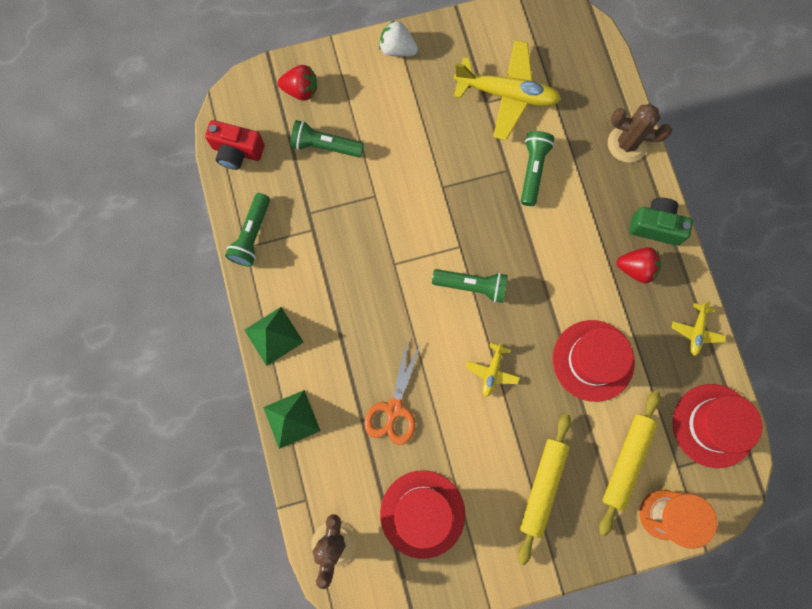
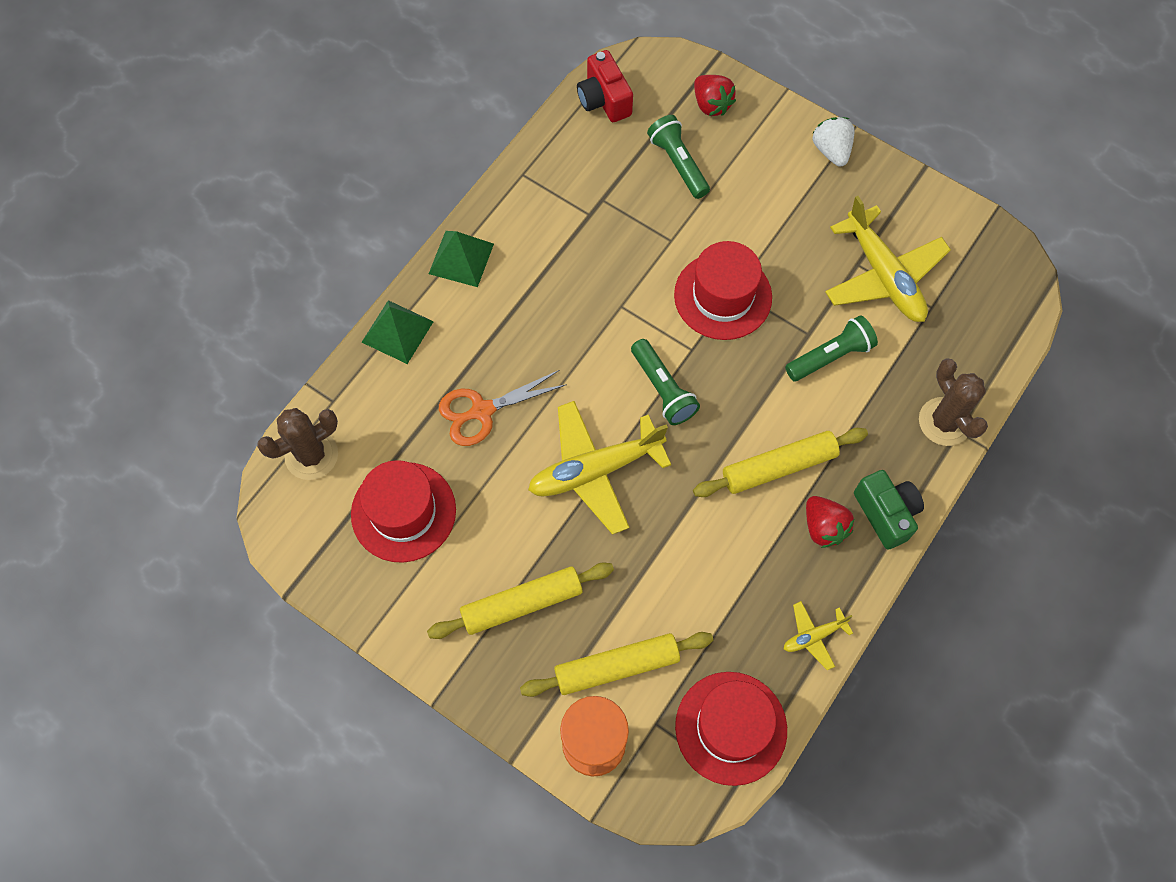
camera: 50 degrees right, 10 degrees down
green flashlight [225,193,270,267] -> none
yellow plane [466,342,520,397] -> yellow plane [528,401,671,535], size x2.10
red hat [553,320,635,402] -> red hat moved to [674,241,772,340]
none -> yellow rolling pin [693,428,868,497]

